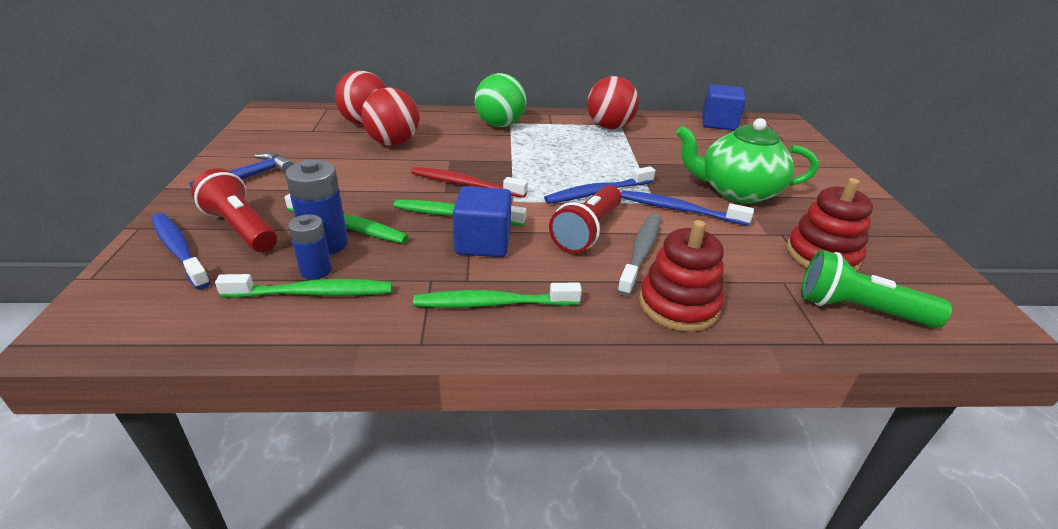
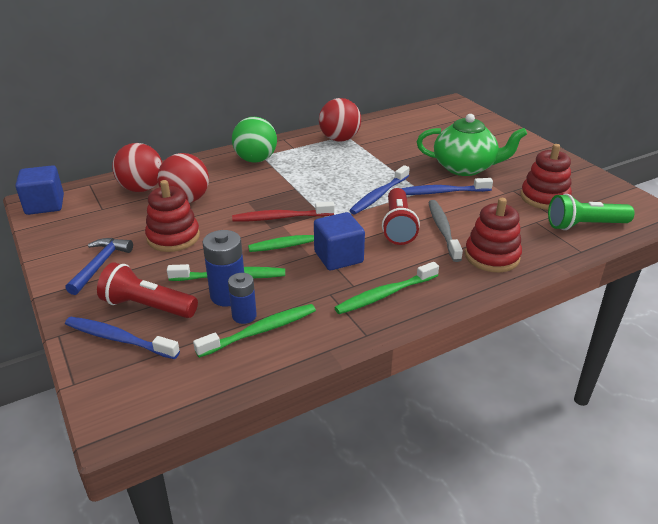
camera: 25 degrees left, 0 degrees up
green teapot [676,118,819,204] -> green teapot turned 150 degrees counterclockwise [417,114,527,176]
blue cube [702,84,746,131] -> blue cube moved to [15,165,64,215]
none -> red stacking toy [145,180,200,252]

